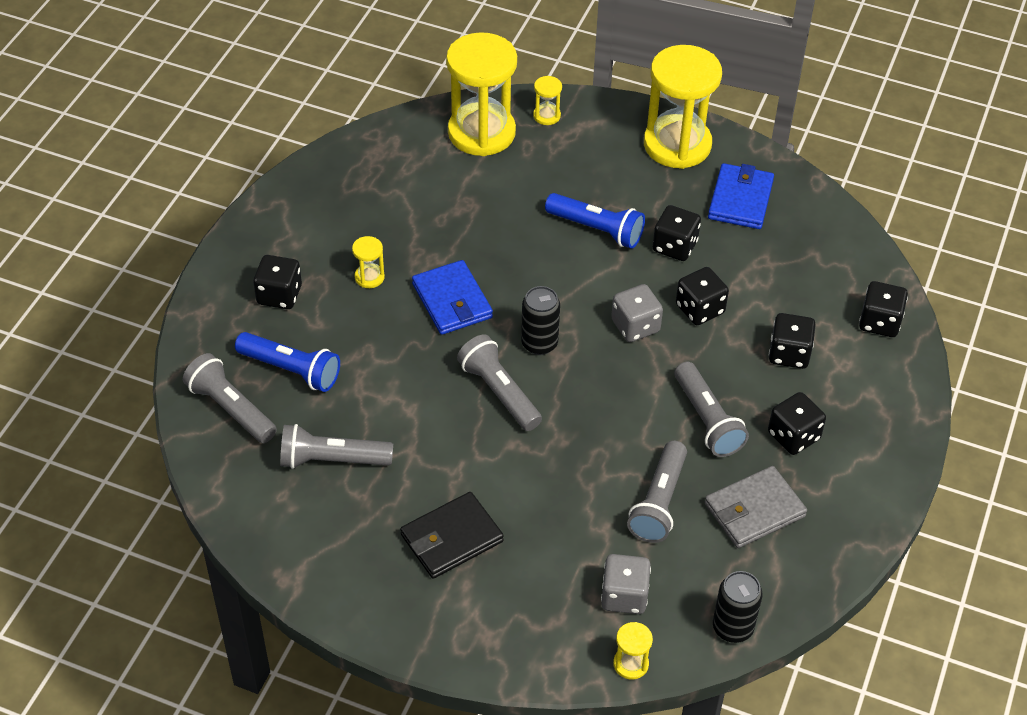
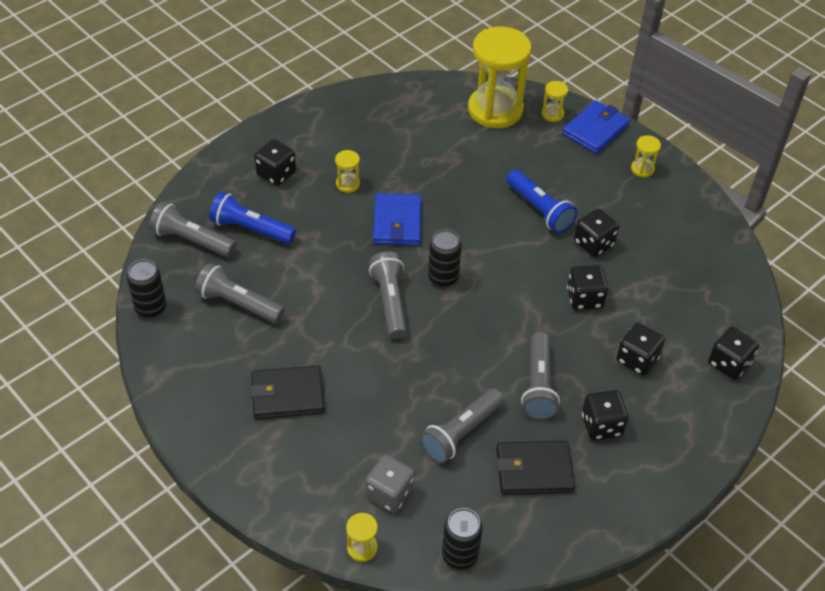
camera: 25 degrees right, 0 degrees up
grey flashlight [183,353,277,443] -> grey flashlight turned 45 degrees counterclockwise [149,202,236,257]
blue flashlight [235,332,340,392] -> blue flashlight turned 150 degrees clockwise [209,192,296,244]
grey dice [611,284,663,342] -> none
yellow hourglass [644,45,722,169] -> yellow hourglass [631,135,661,177], size x0.41
grey wallet [704,466,807,548] -> black wallet [496,441,575,495]
blue wallet [708,163,774,229] -> blue wallet moved to [562,100,630,154]
none -> black can [127,259,166,318]

